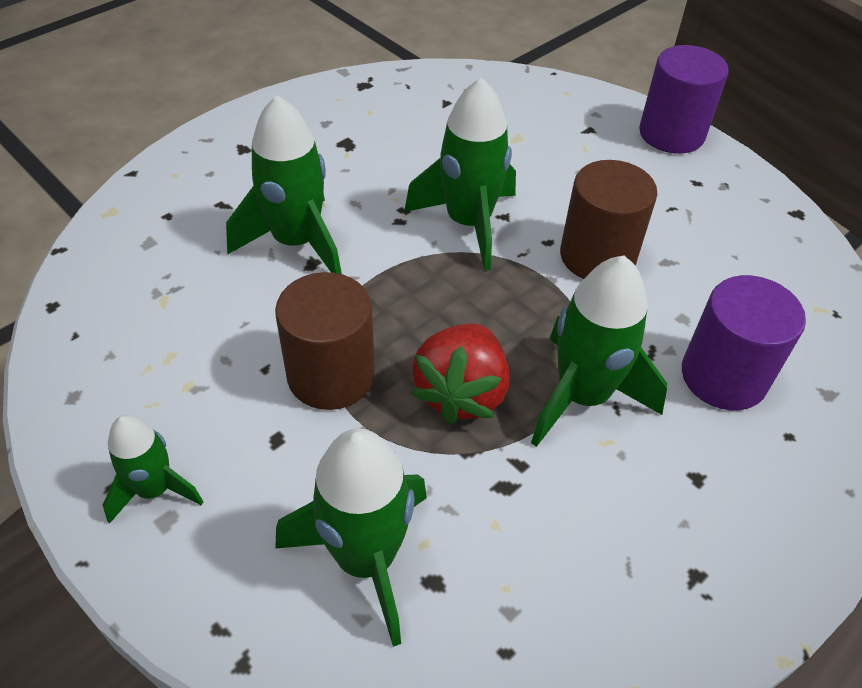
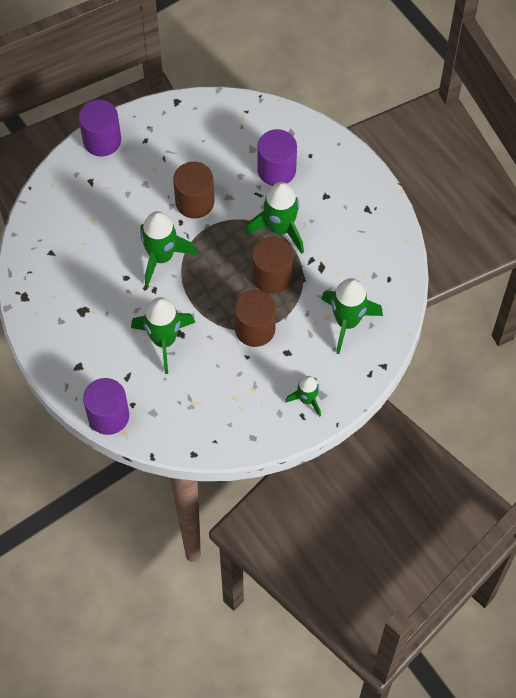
camera: 80 degrees left, 15 degrees up
red strawberry [411,323,509,424] -> brown cylinder [252,237,293,294]
none -> purple cylinder [83,378,129,435]

